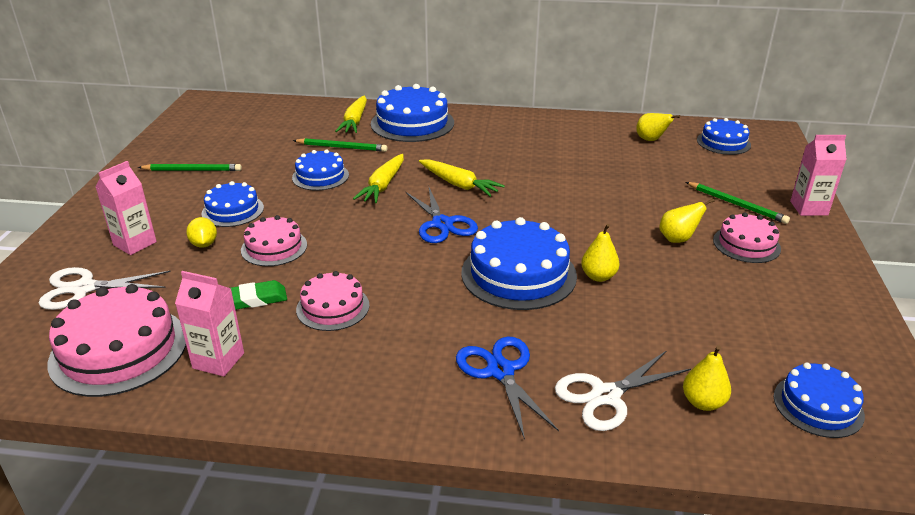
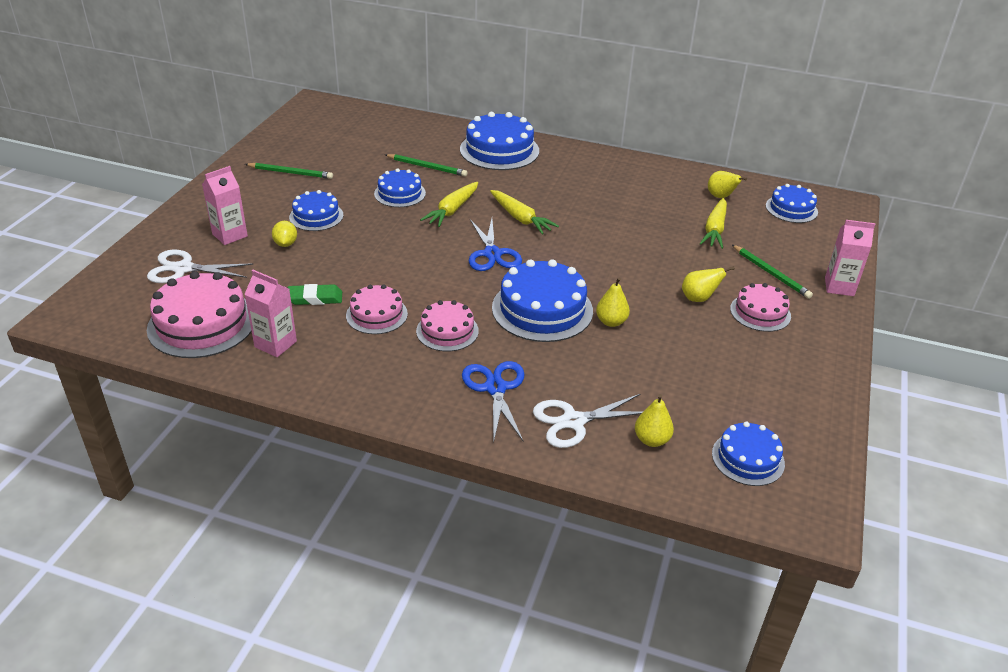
camera: 10 degrees right, 5 degrees up
pink cake [241,215,307,266] -> pink cake moved to [416,300,479,351]
yellow carrot [335,95,367,133] -> yellow carrot moved to [700,198,727,249]

